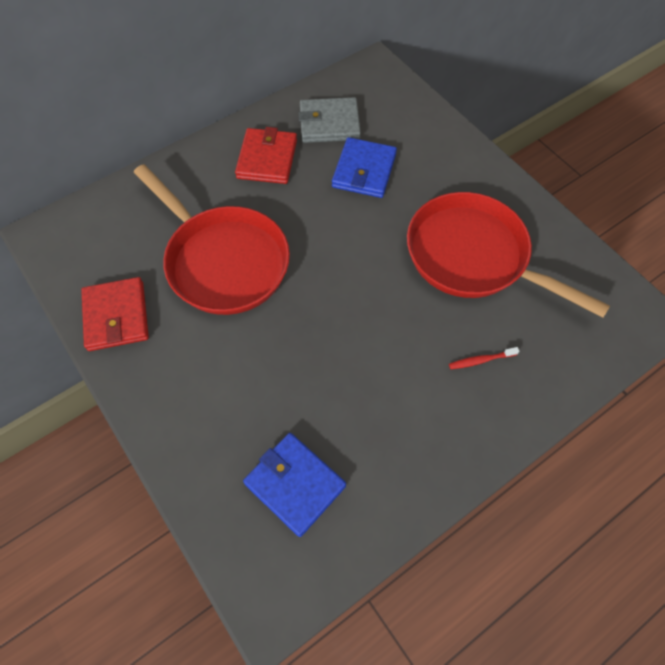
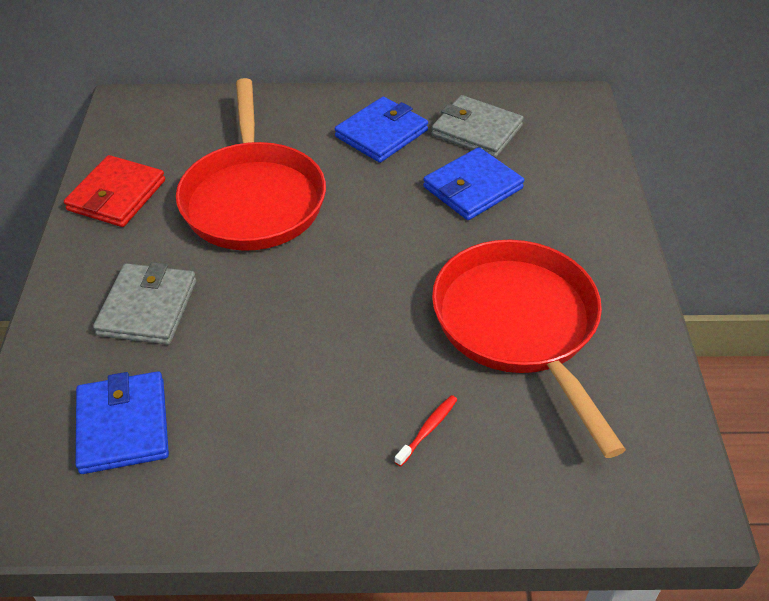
camera: 35 degrees right, 15 degrees down
red wallet [235,127,297,184] -> blue wallet [335,97,428,163]
red toothbrush [449,347,519,369] -> red toothbrush turned 105 degrees clockwise [394,395,457,467]
none -> grey wallet [93,262,196,345]

